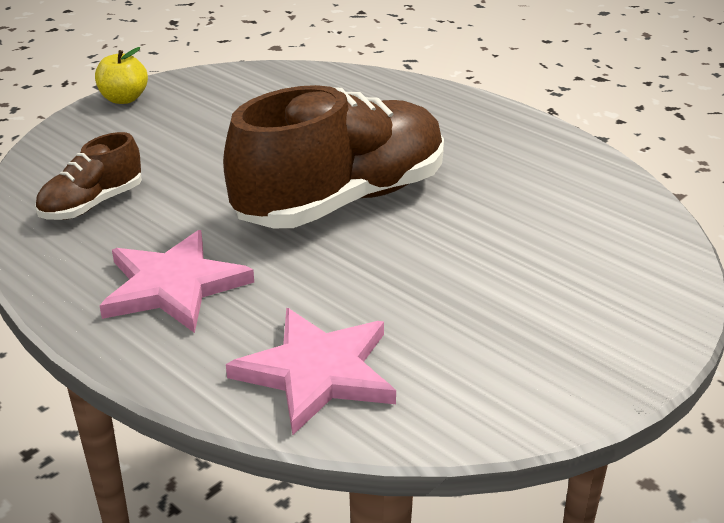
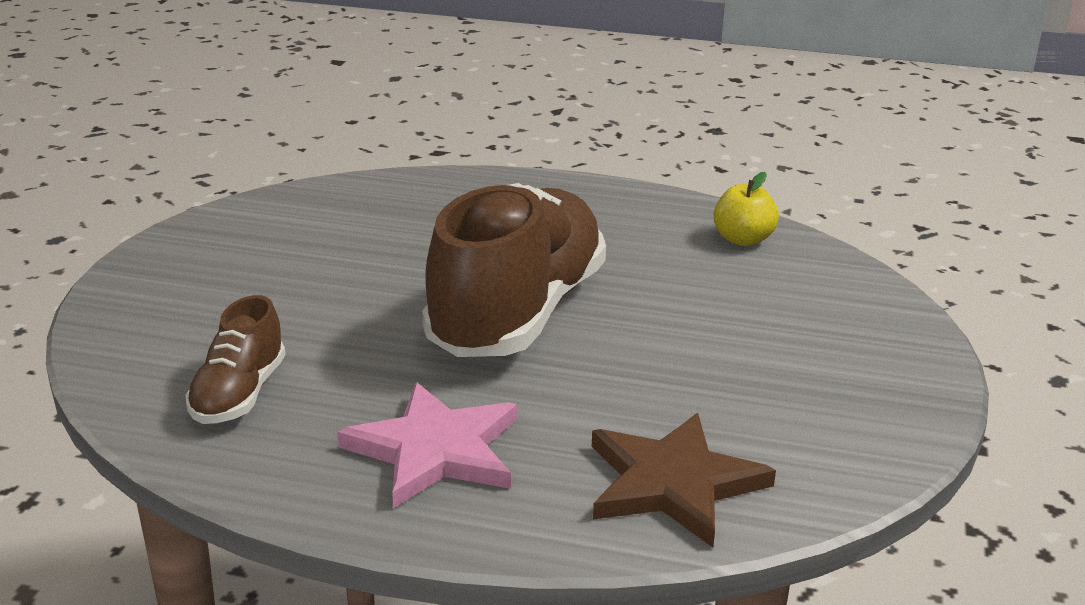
camera: 30 degrees left, 5 degrees down
yellow apple [95,47,148,104] -> yellow apple moved to [713,172,779,246]
pink star [226,308,396,435] -> brown star [592,413,776,547]

